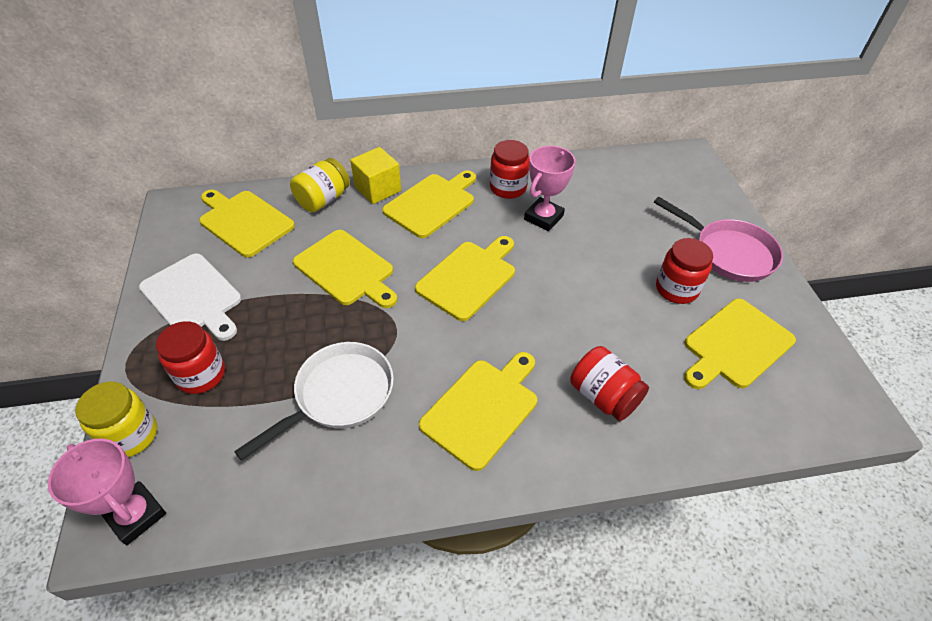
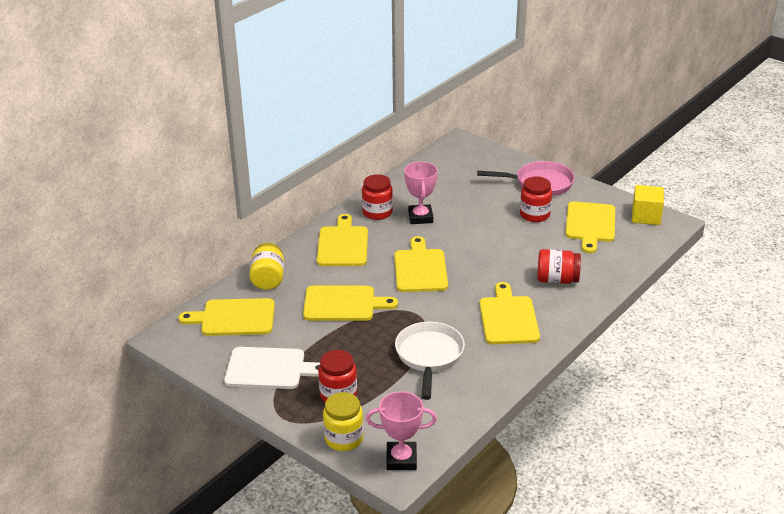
camera: 40 degrees left, 15 degrees down
yellow cube [350,147,401,204] -> yellow cube moved to [632,185,664,225]

